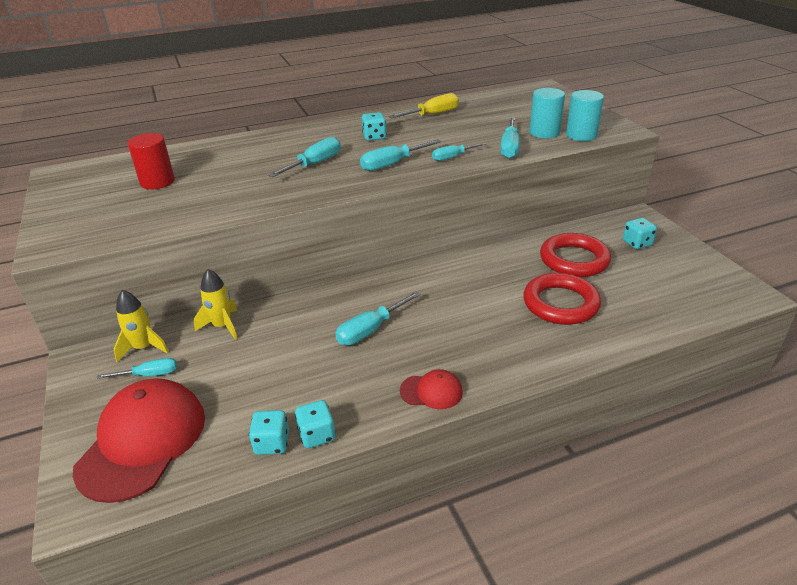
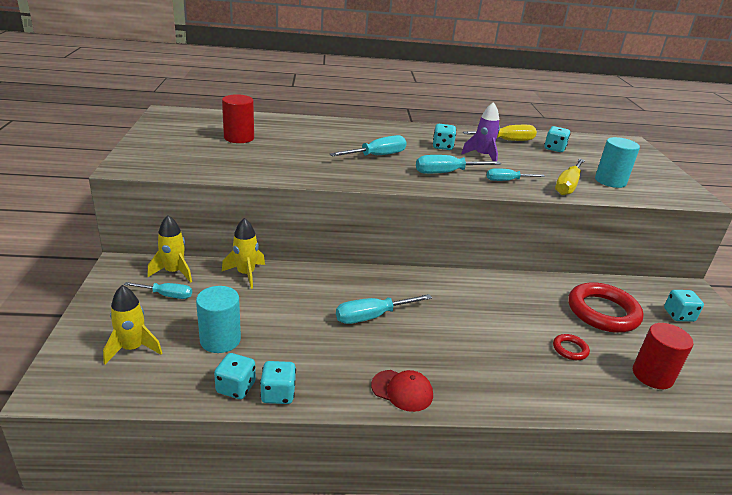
camera: 15 degrees right, 5 degrees down
red cap [73,378,205,503] -> yellow rocket [103,285,162,364]
turquoise screwdriver [500,117,520,159] -> yellow screwdriver [555,159,585,195]
red ring [523,273,601,325] -> red ring [553,334,590,360], size x0.45
turquoise cylinder [566,90,604,141] -> turquoise cylinder moved to [196,286,241,353]
none -> purple rocket [461,102,500,165]
none -> turquoise dice [544,126,570,152]
none -> red cylinder [633,323,693,389]

